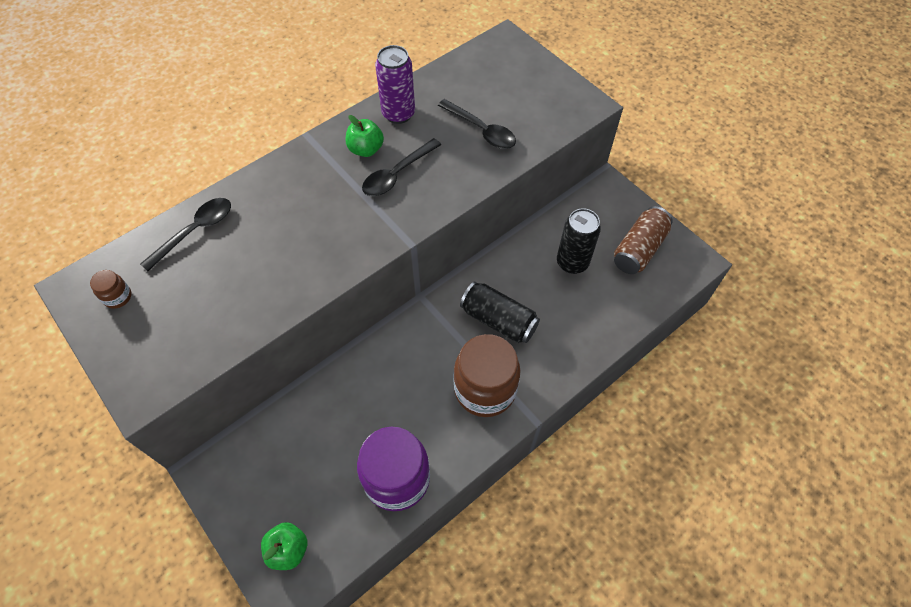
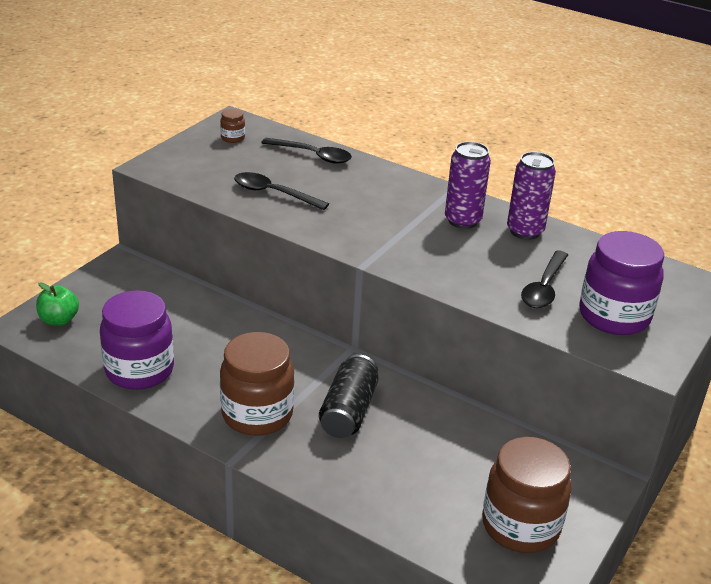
camera: 70 degrees right, 25 degrees down
green apple [346,115,384,157] -> purple can [445,141,491,229]
black spoon [362,138,441,196] -> black spoon moved to [234,172,329,210]
black can [557,208,601,274] -> none
brown can [614,206,673,274] -> brown jar [482,437,572,553]
none -> purple jar [579,231,664,335]

